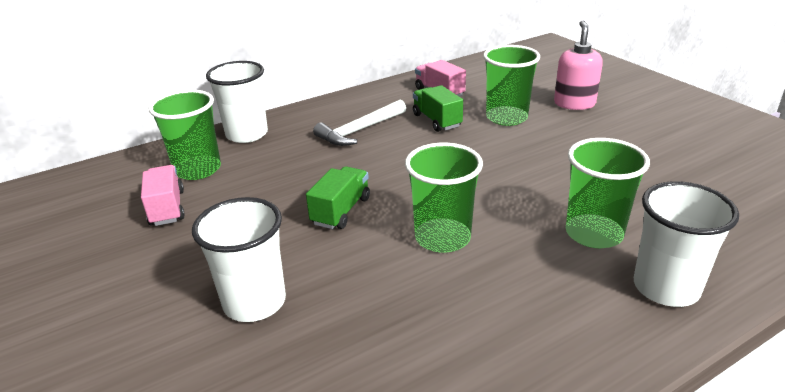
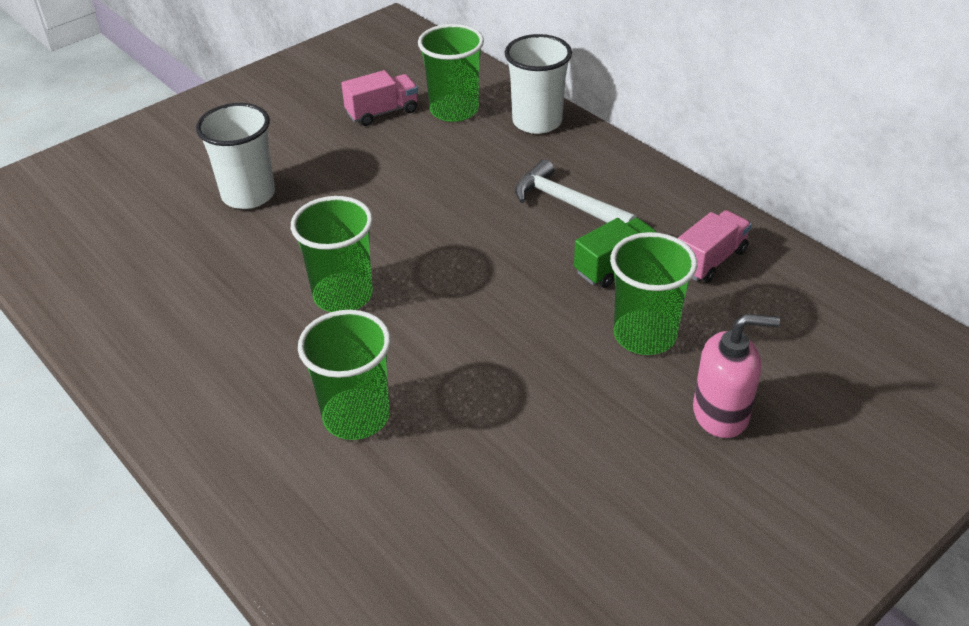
camera: 80 degrees right, 10 degrees up
green truck [306,166,370,229] -> none
white cup [634,181,739,307] -> none

